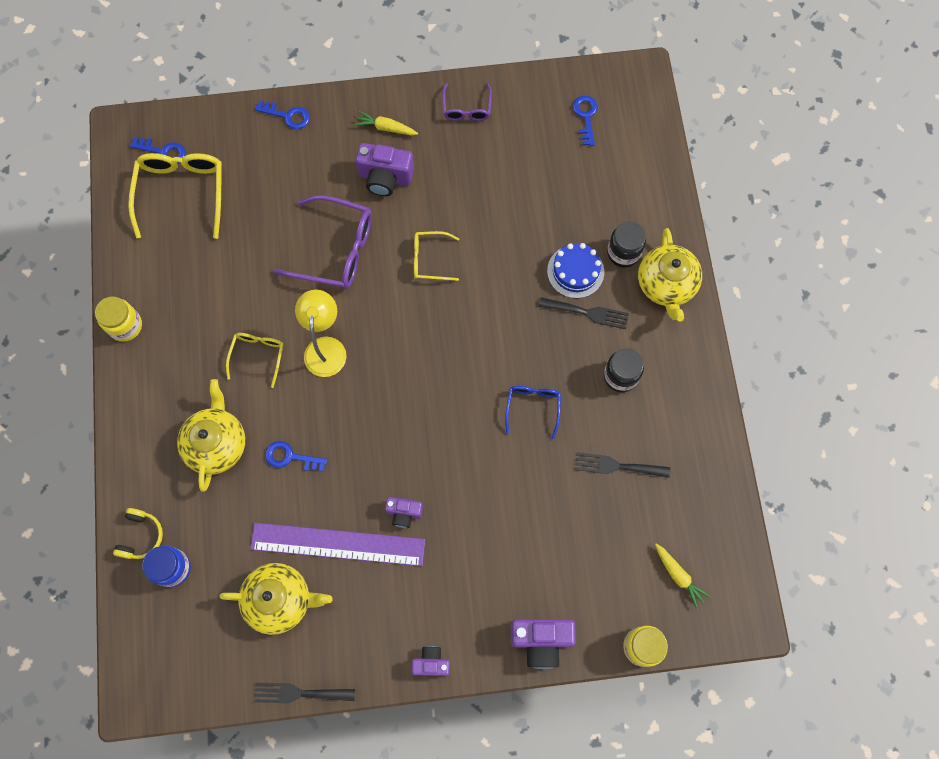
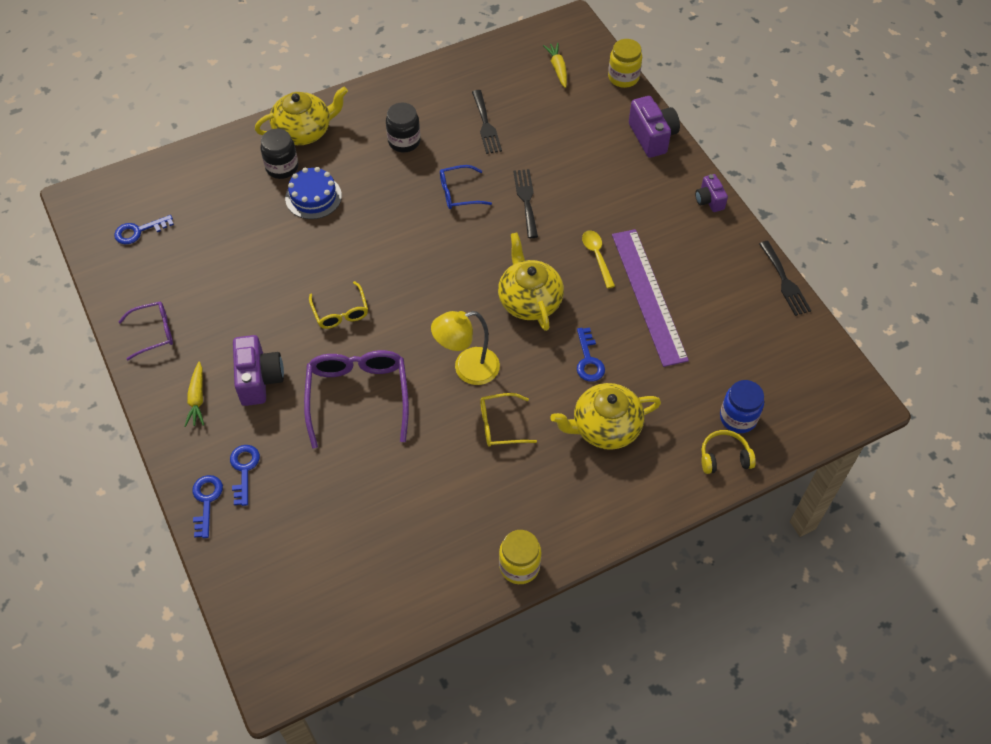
camera: 110 degrees left, 15 degrees down
yellow glasses [128,153,222,239] -> none
blue key [130,137,186,164] -> blue key moved to [230,445,260,506]
yellow teapot [219,563,333,635] -> yellow teapot moved to [498,232,564,331]
purple camera [385,497,423,528] -> yellow spoon [582,230,615,288]
black fork [539,297,629,329] -> black fork moved to [513,169,538,238]
yellow carrot [655,544,711,609] -> yellow carrot turned 45 degrees counterclockwise [543,43,567,88]

